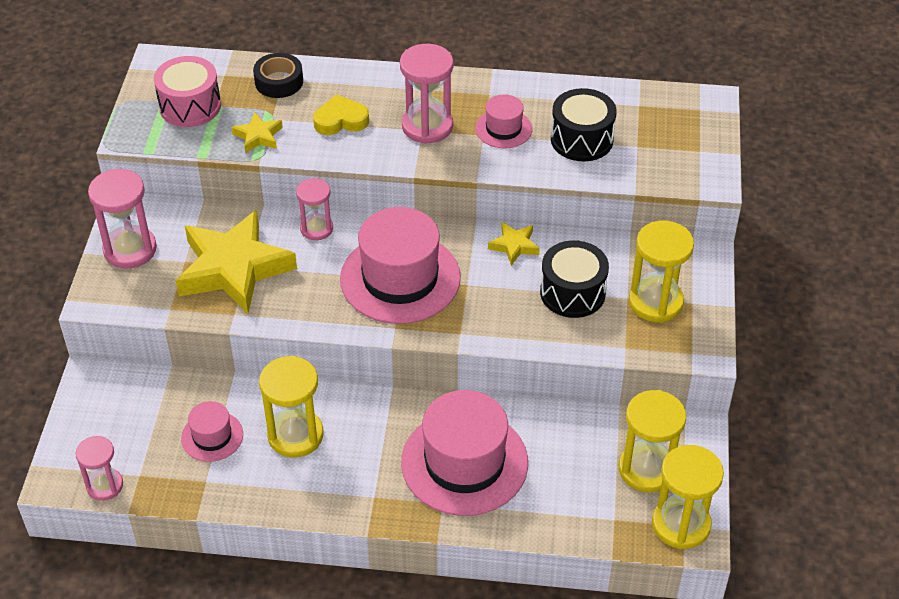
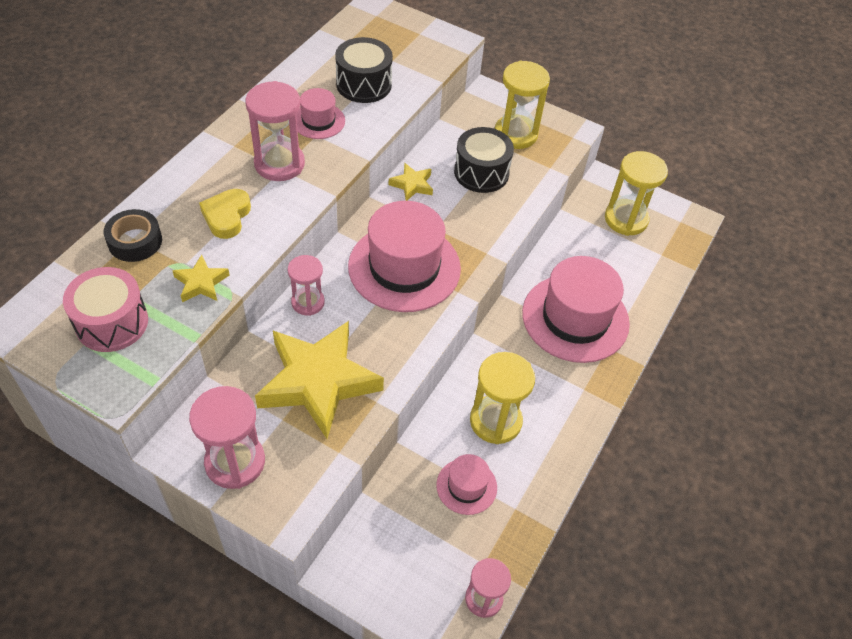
camera: 70 degrees left, 5 degrees up
yellow hourglass [652,445,724,549] -> none

